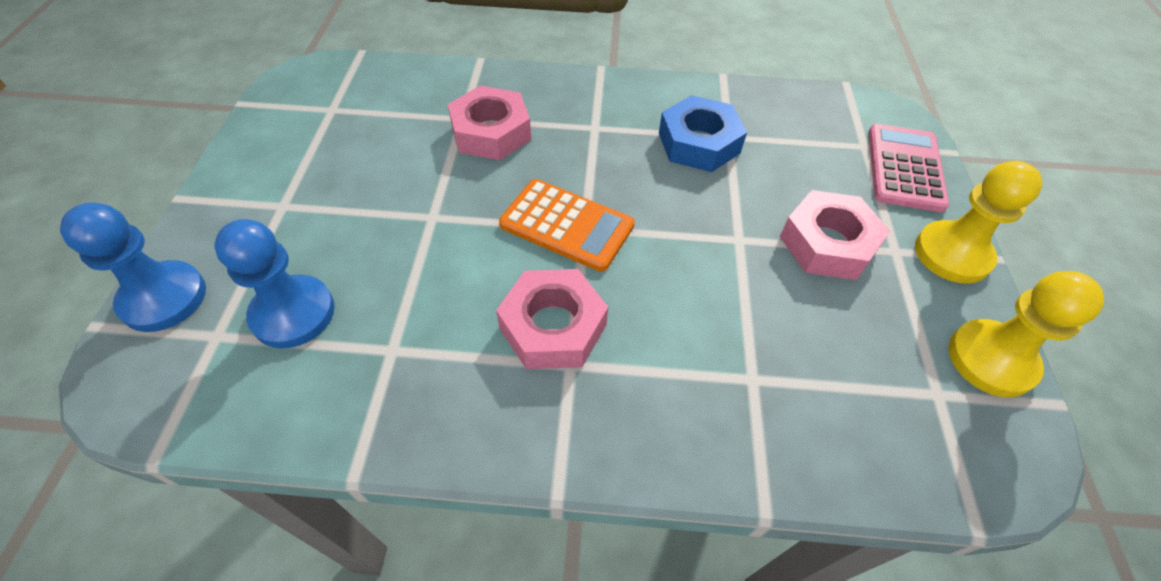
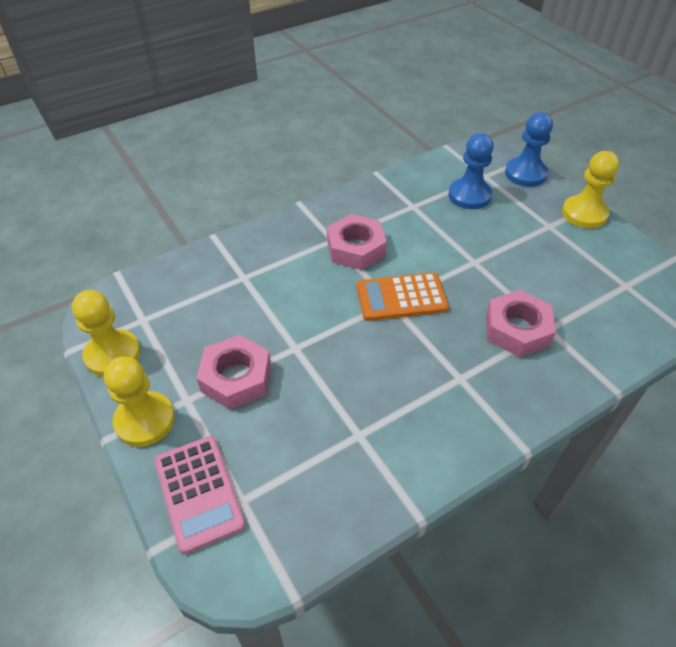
camera: 145 degrees right, 5 degrees down
blue nut [659,95,747,172] -> none
none -> yellow pawn [562,151,619,229]

